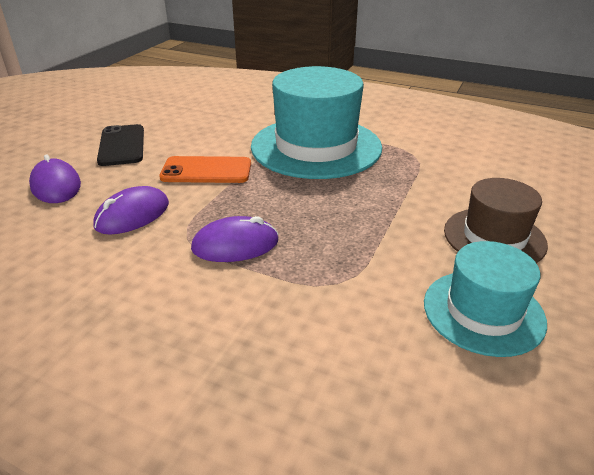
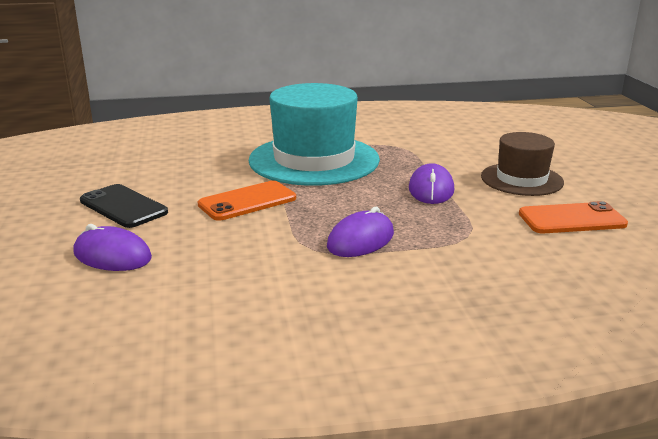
camera: 35 degrees left, 10 degrees down
purple mouse [93,186,169,235] -> purple mouse moved to [409,163,454,204]
turquoise hat [424,241,547,357] -> orange phone [519,201,628,233]

